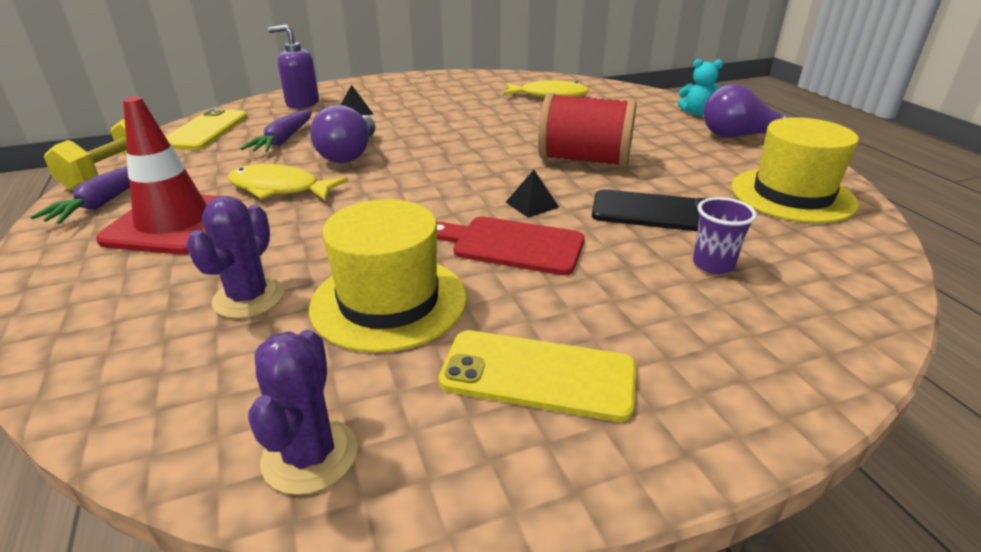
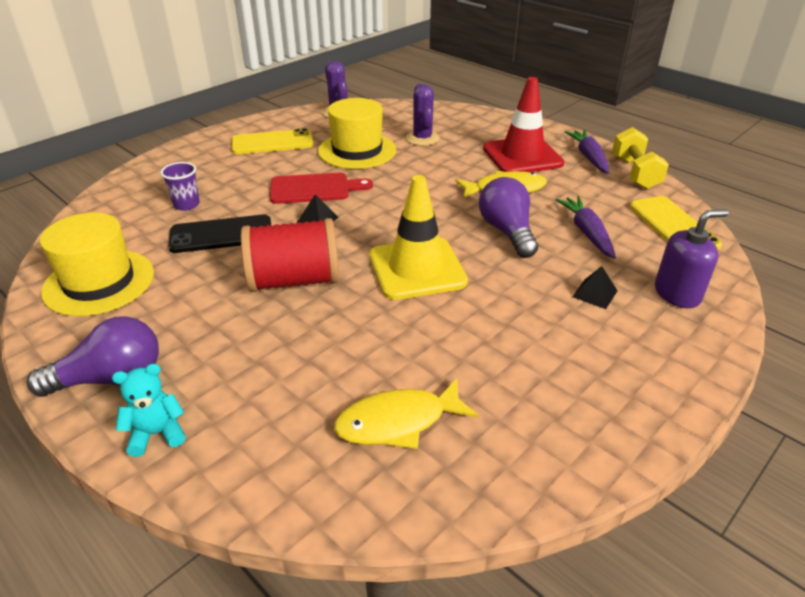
camera: 155 degrees right, 5 degrees up
none -> yellow traffic cone [369,175,468,300]

